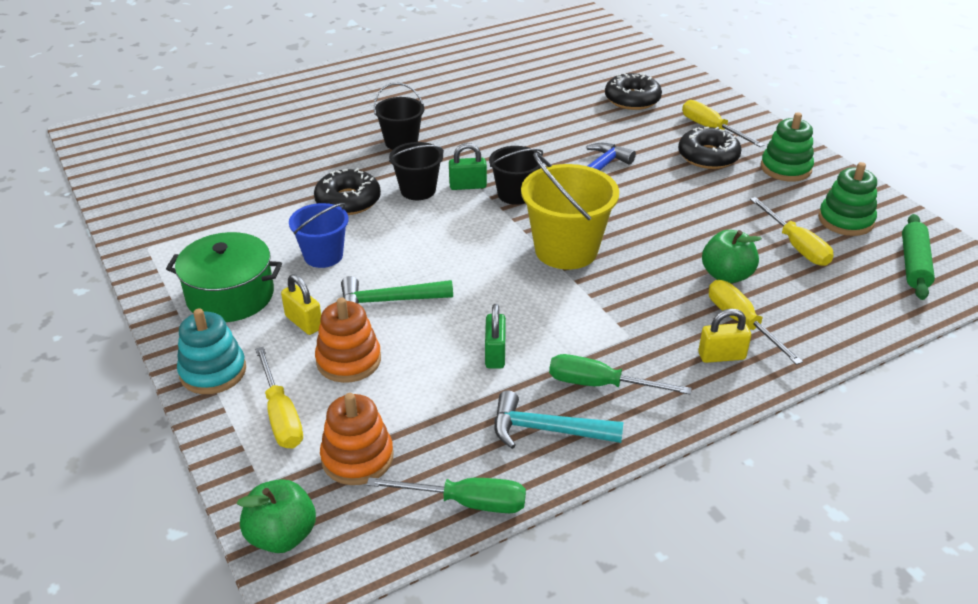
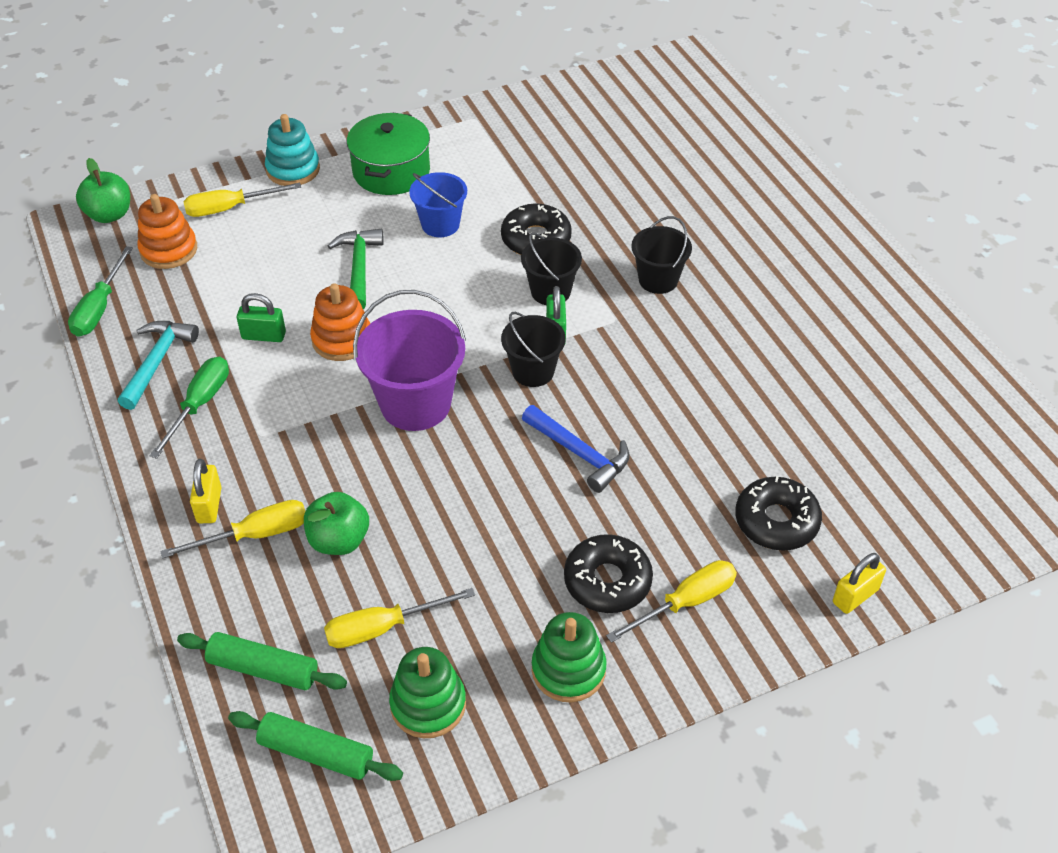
camera: 95 degrees right, 10 degrees up
yellow padlock [281,274,321,335] -> yellow padlock moved to [833,553,886,614]
orange stacking toy [315,298,381,383] -> orange stacking toy moved to [310,283,370,361]
yellow bucket [521,153,619,270] -> purple bucket [353,290,466,431]
none -> green rolling pin [177,632,347,690]

